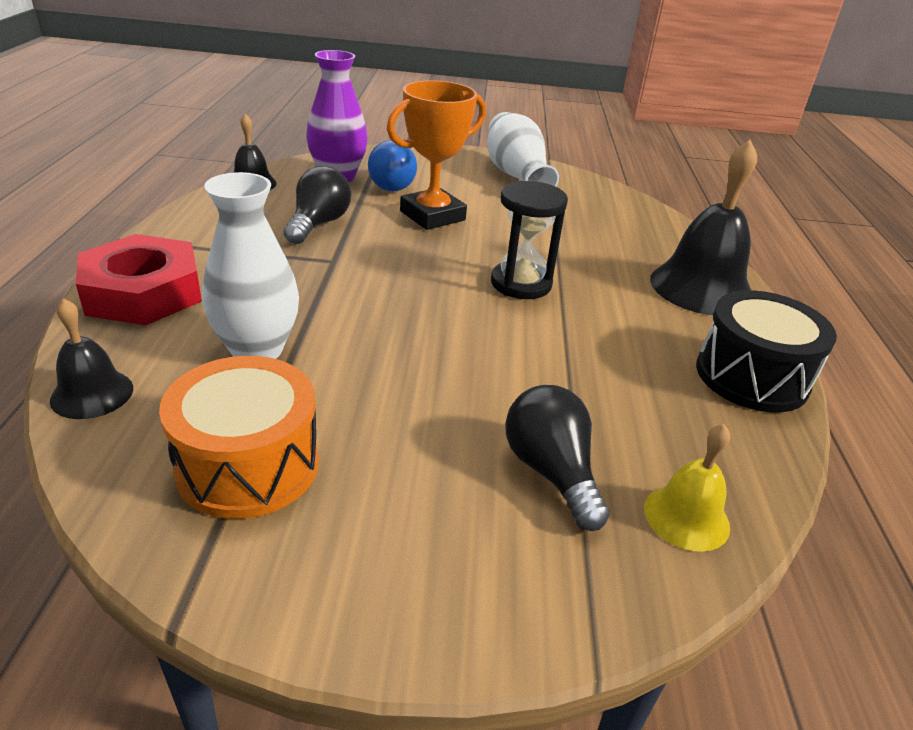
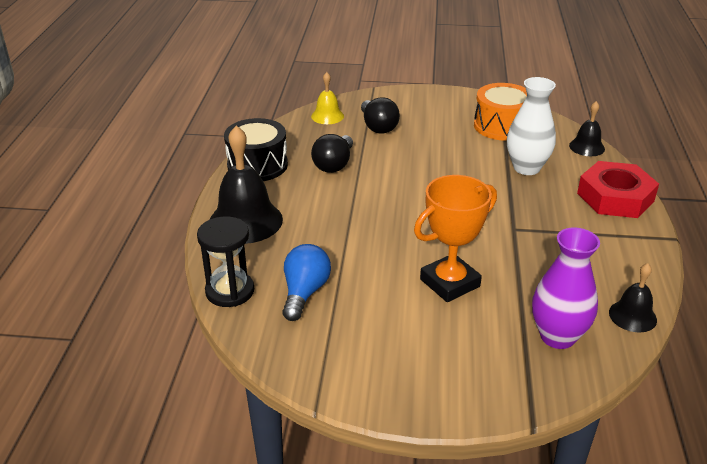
camera: 175 degrees left, 0 degrees up
black light bulb [284,166,351,244] -> black light bulb moved to [311,134,353,173]
blue light bulb [368,140,417,191] -> blue light bulb moved to [282,244,331,321]
white vase [487,112,559,187] -> none
black hourglass [491,180,568,299] -> black hourglass moved to [197,216,254,307]

